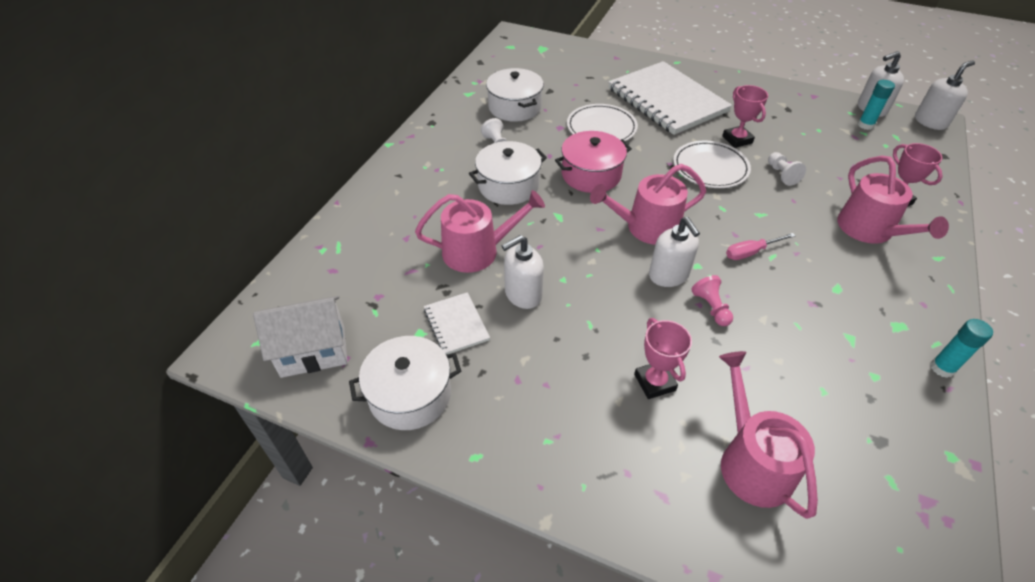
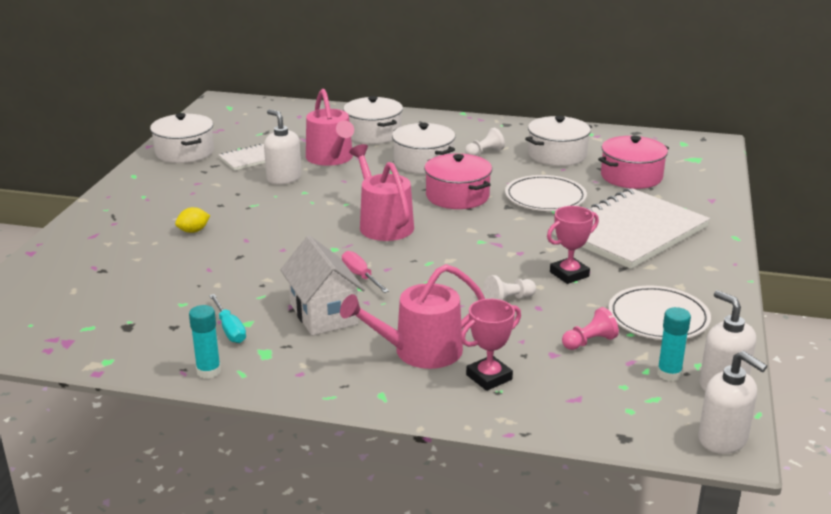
camera: 80 degrees right, 20 degrees down
white house [253,296,348,378] -> white house moved to [280,236,365,336]
pink trophy [634,318,692,399] -> yellow lemon [175,207,210,233]
white soap dispenser [649,217,700,287] -> none
white plate [673,140,751,188] -> white plate moved to [608,286,711,340]
pink pawn [691,275,733,326] -> pink pawn moved to [562,307,619,350]
pink watering can [719,351,818,519] -> none
none -> turquoise screwdriver [209,294,246,343]
none -> white pot [343,96,403,144]
none -> pink pot [598,136,669,189]

